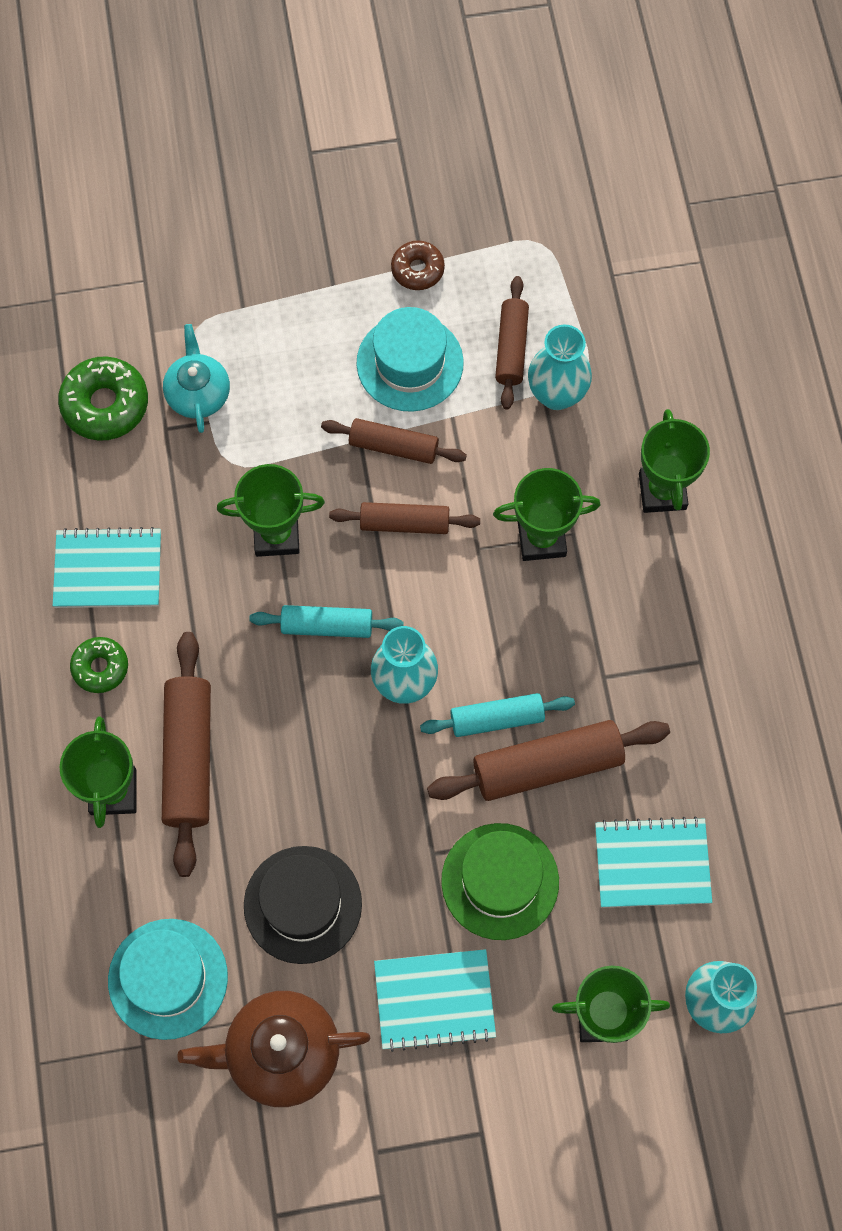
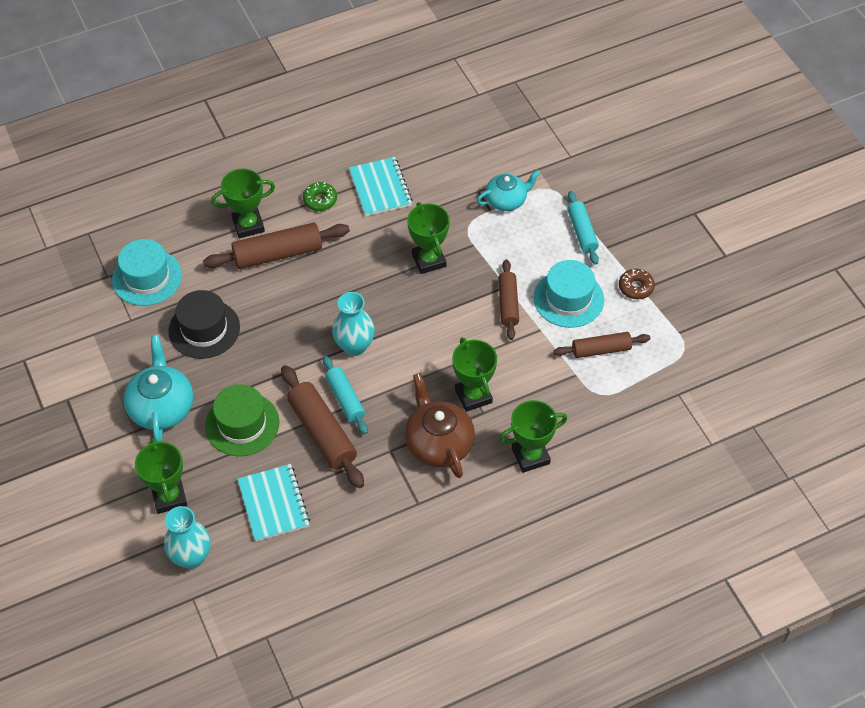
camera: 75 degrees right, 15 degrees down
green donut [58,356,148,441] -> none
brown teapot [177,991,370,1107] -> brown teapot moved to [404,373,475,478]
turquoise rolling pin [249,605,404,638] -> turquoise rolling pin moved to [568,191,599,265]
brown rolling pin [329,502,480,534] -> none
turquoise notebook [374,949,496,1052] -> turquoise teapot [123,335,193,442]
turquoise vase [528,325,592,410] -> none

